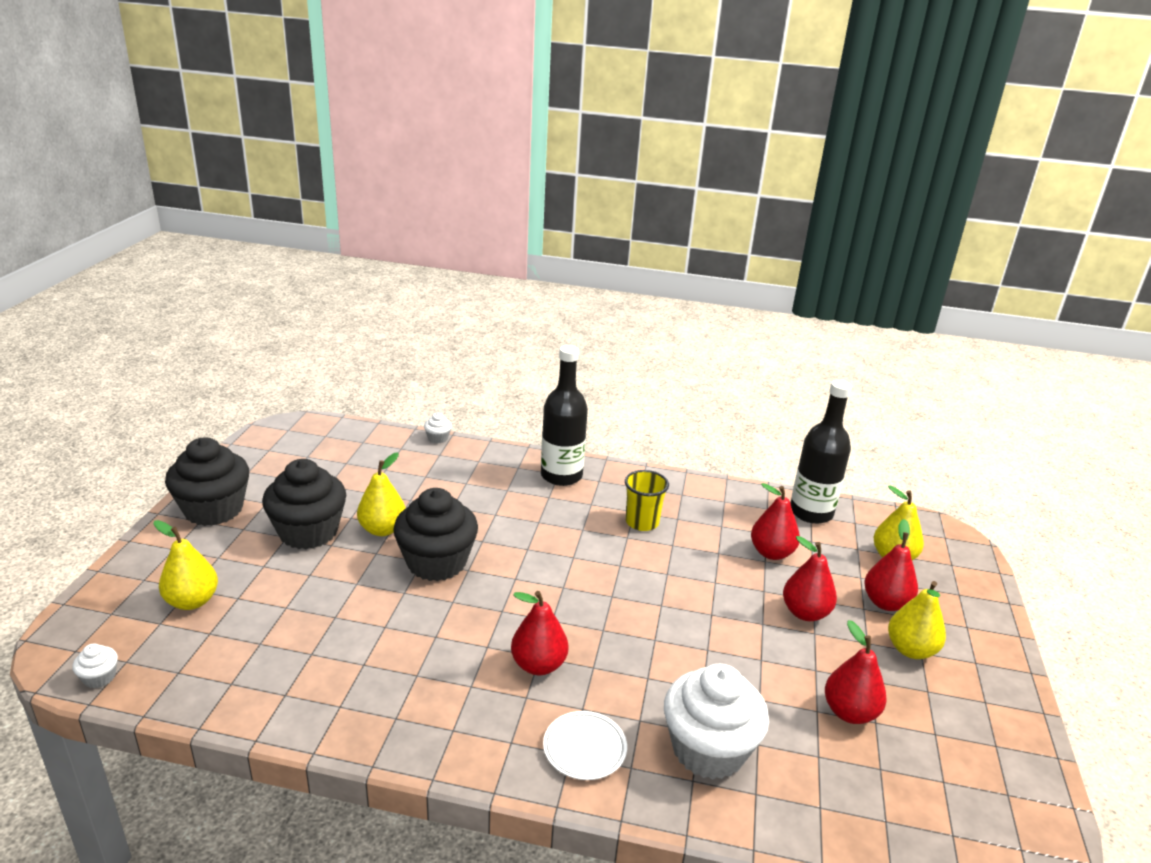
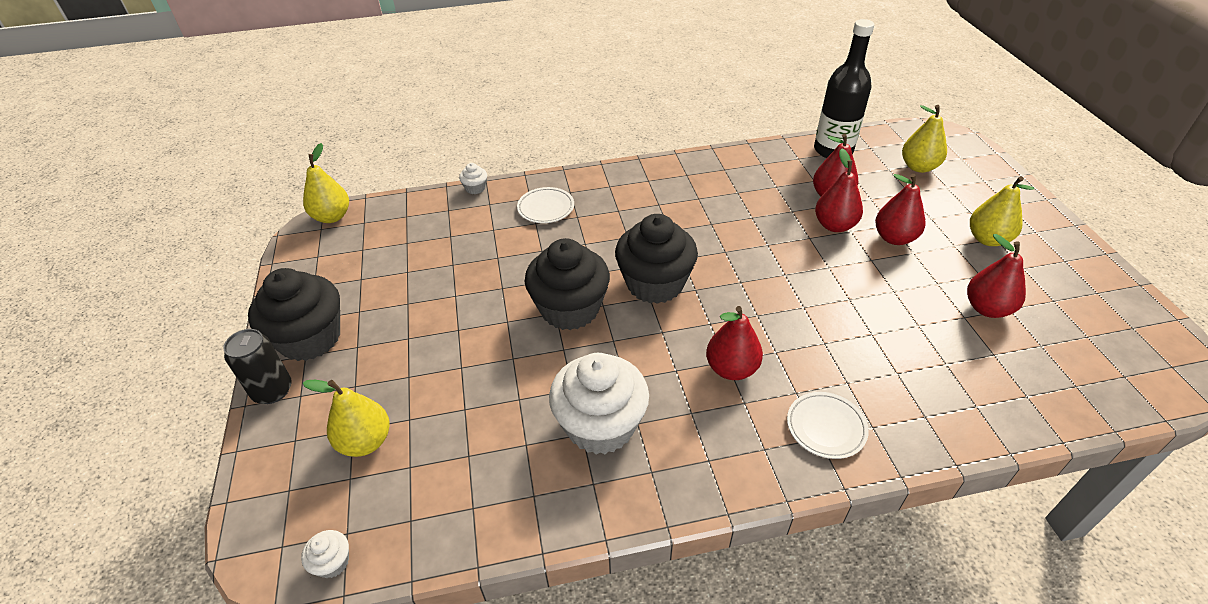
camera: 20 degrees left, 15 degrees up
black cupcake [262,459,346,549] -> black cupcake moved to [615,214,698,304]
yellow pear [357,452,406,536] -> yellow pear moved to [303,143,349,223]
black bottle [541,345,588,486] -> none
yellow cup [625,470,669,531] -> none
white cupcake [664,664,769,780] -> white cupcake moved to [549,353,649,454]
red pear [864,519,918,611] -> red pear moved to [815,149,863,232]
none -> black can [223,329,292,404]
none -> white plate [517,187,574,223]

